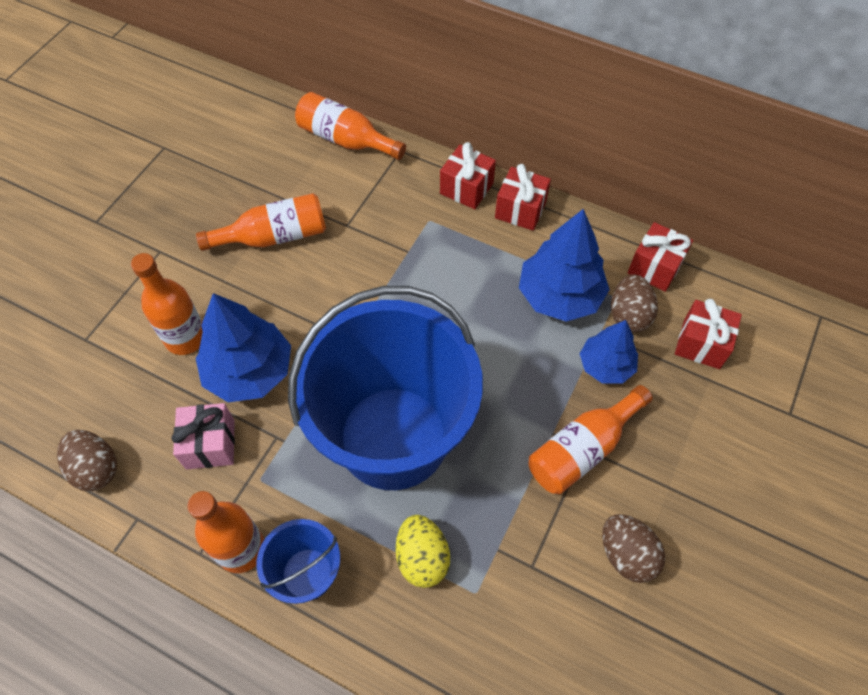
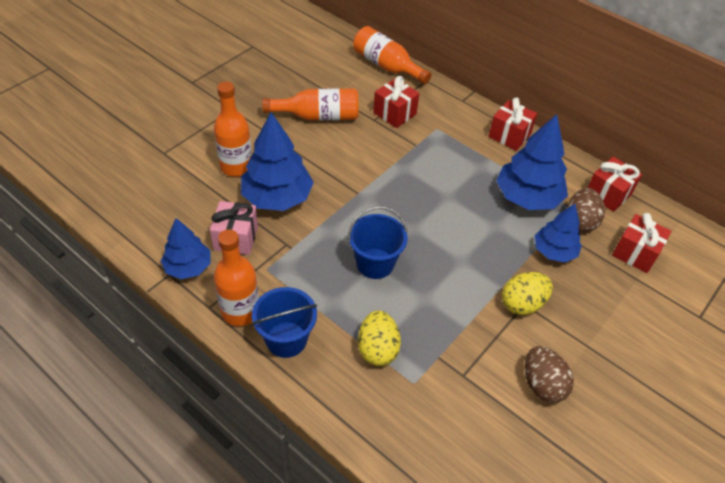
camera: 10 degrees right, 10 degrees down
brown egg [57,430,117,491] -> none
blue bucket [288,286,483,490] -> blue bucket [348,206,408,279], size x0.43
red gift [440,142,496,209] -> red gift moved to [373,76,420,128]
orange bottle [529,385,653,494] -> yellow egg [502,272,553,315]
none -> blue tree [161,218,211,279]

